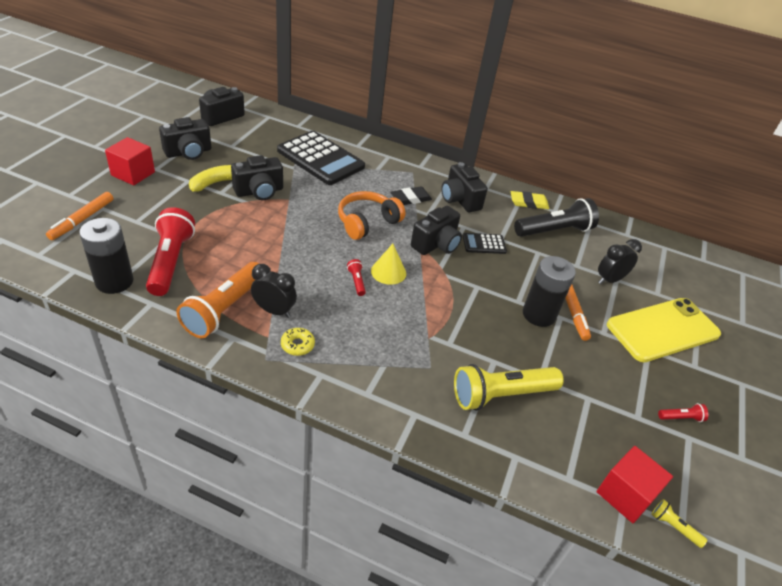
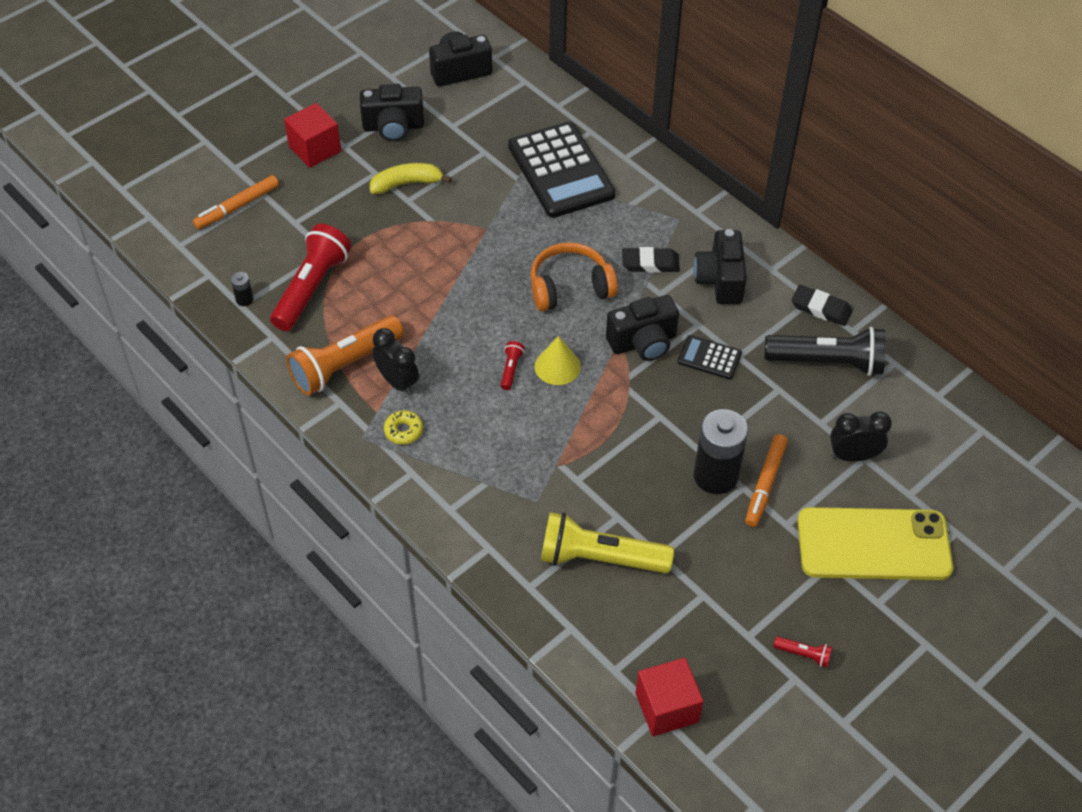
camera: 30 degrees right, 10 degrees up
black battery [80,218,133,294] -> black battery [231,272,253,306], size x0.42
black camera [231,155,283,200] -> none
yellow eraser [511,191,549,209] -> black eraser [792,285,853,326]
yellow flashlight [651,499,707,548] -> none

